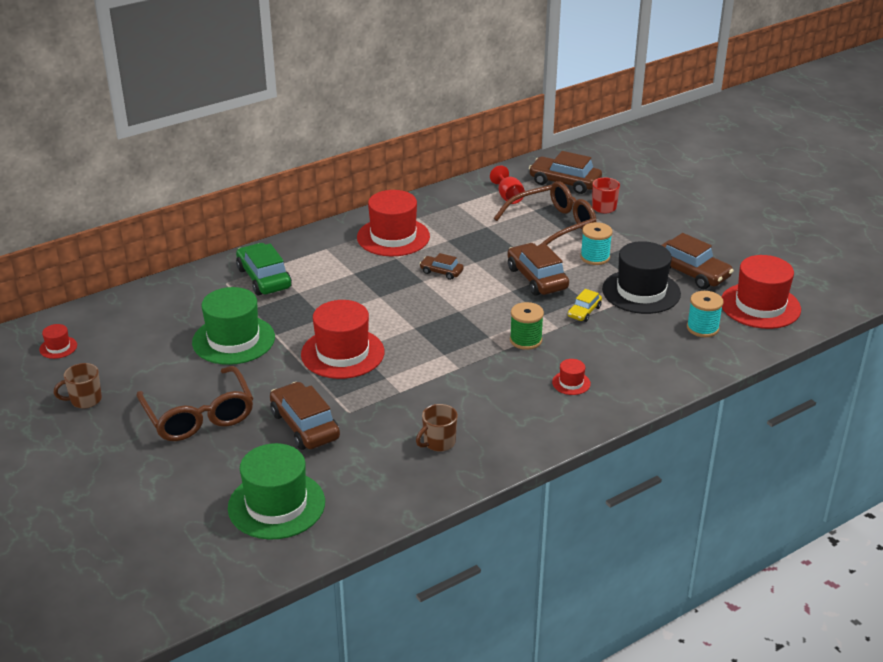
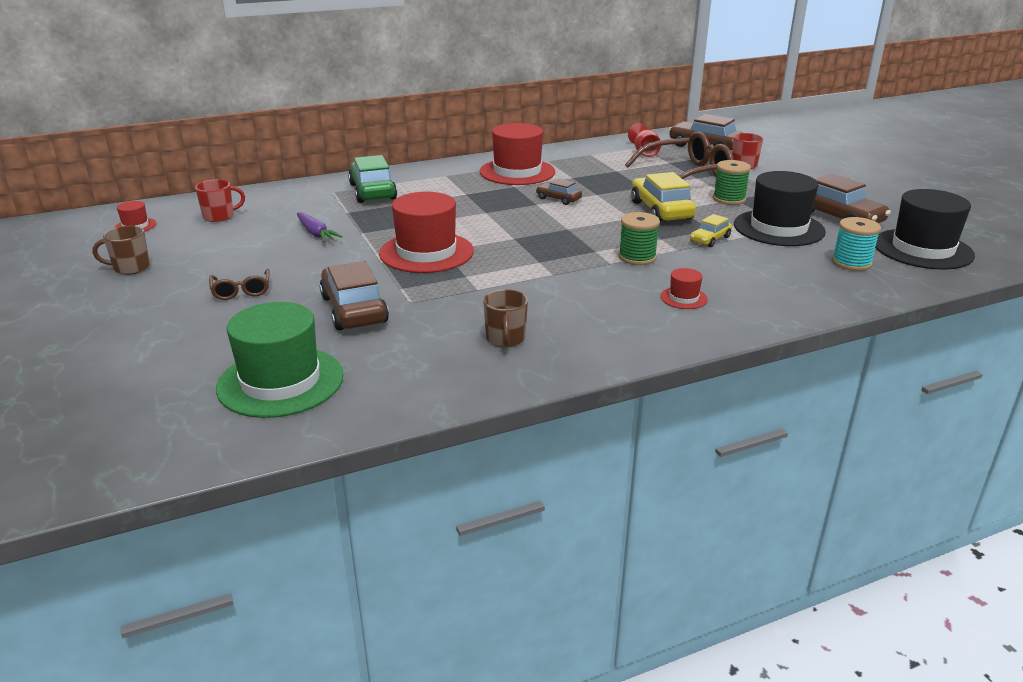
camera: 10 degrees right, 5 degrees down
brown glasses [136,366,253,441] -> brown glasses [209,269,270,300], size x0.48
green hat [192,287,275,365] -> purple carrot [297,212,343,242]
brown mug [416,404,458,452] -> brown mug turned 60 degrees counterclockwise [483,289,528,348]
brown car [507,243,569,296] -> yellow car [631,172,696,222]
turquoise spool [580,222,613,265] -> green spool [713,160,751,205]
red hat [721,255,801,329] -> black hat [875,189,975,269]
none -> red mug [195,179,245,222]

